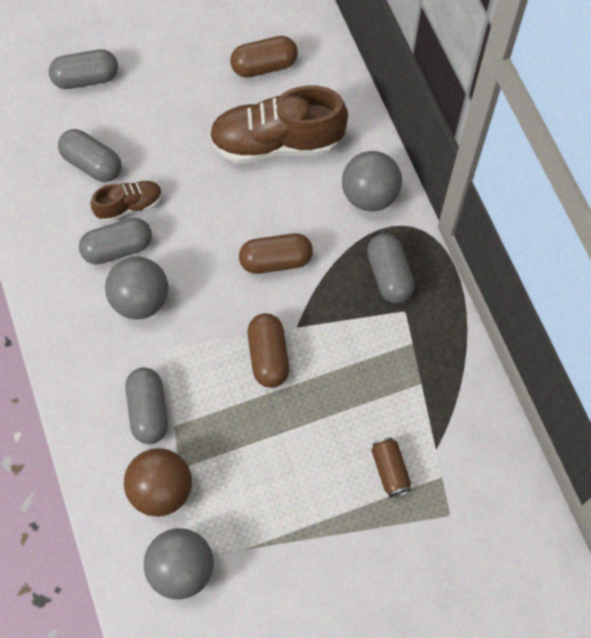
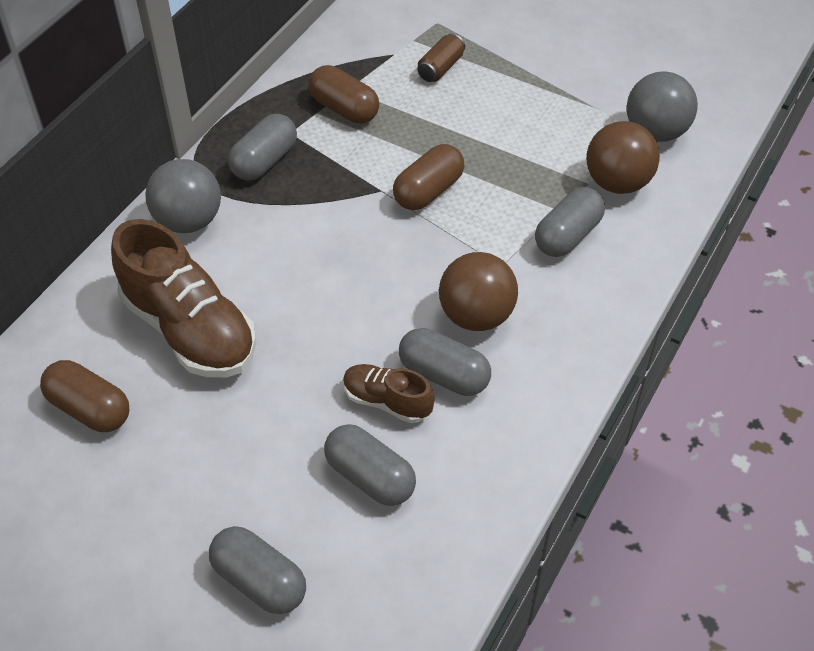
camera: 130 degrees left, 15 degrees down
grey capsule [58,129,122,182] -> grey capsule turned 45 degrees counterclockwise [324,424,416,506]
grey ball [105,256,169,319] -> brown ball [439,252,518,331]
brown capsule [239,233,313,274] -> brown capsule moved to [309,65,379,124]

